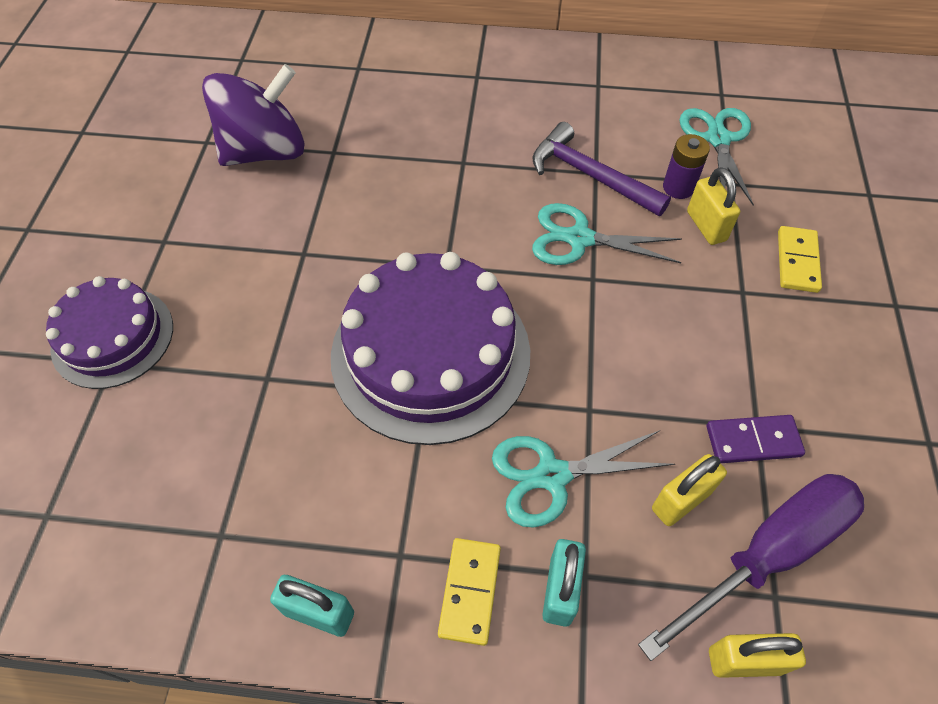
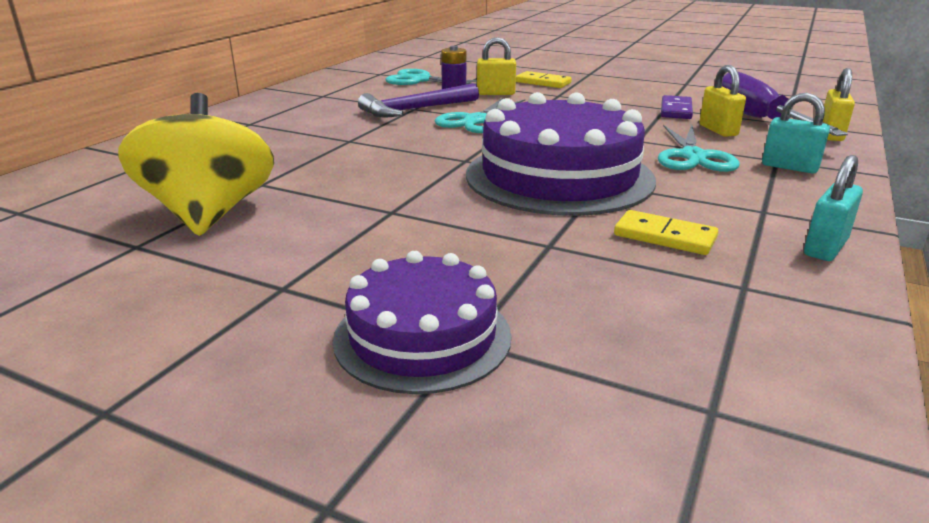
camera: 70 degrees left, 30 degrees down
purple spinning top [202,64,305,166] -> yellow spinning top [118,93,274,236]
yellow domino [438,538,501,646] -> yellow domino moved to [614,210,718,255]

